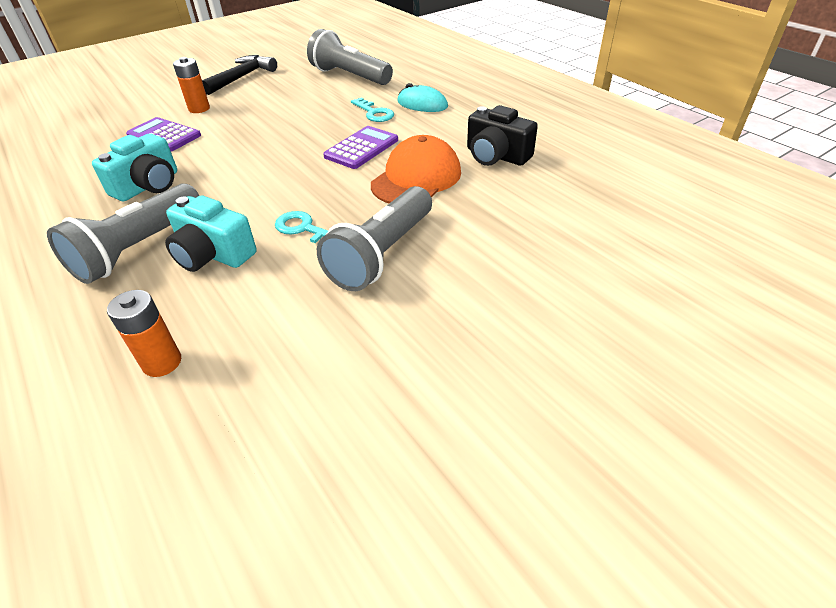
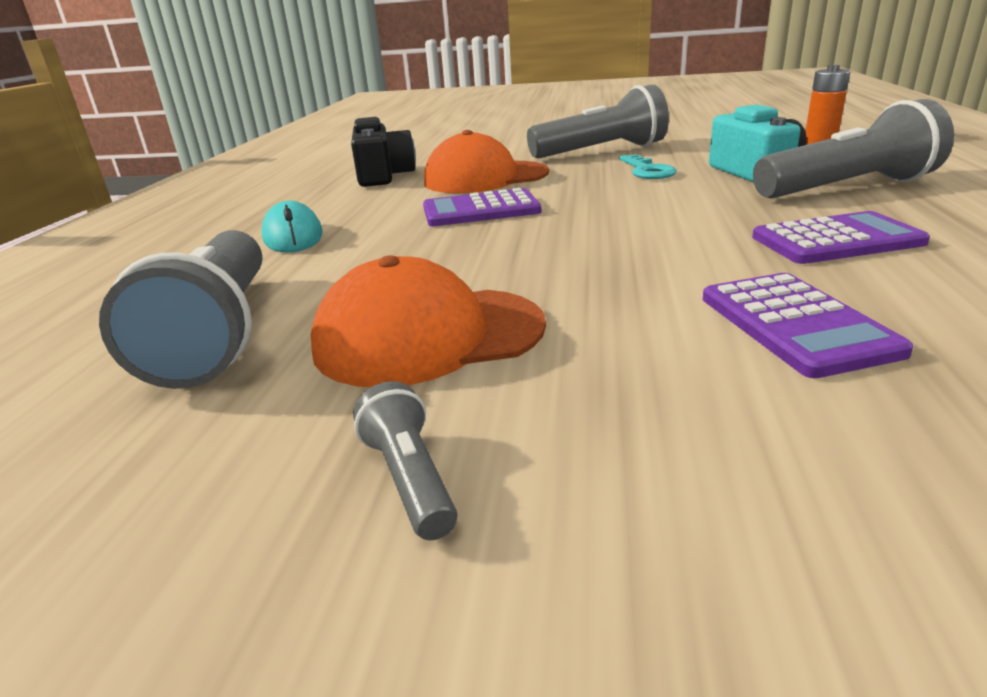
camera: 135 degrees left, 15 degrees down
turquoise camera [92,133,177,201] -> purple calculator [752,211,930,264]
orange battery [173,57,210,113] -> none
black hammer [202,55,277,95] -> grey flashlight [353,381,457,540]
turquoise key [351,98,394,122] -> none
none -> orange cap [311,255,546,387]

